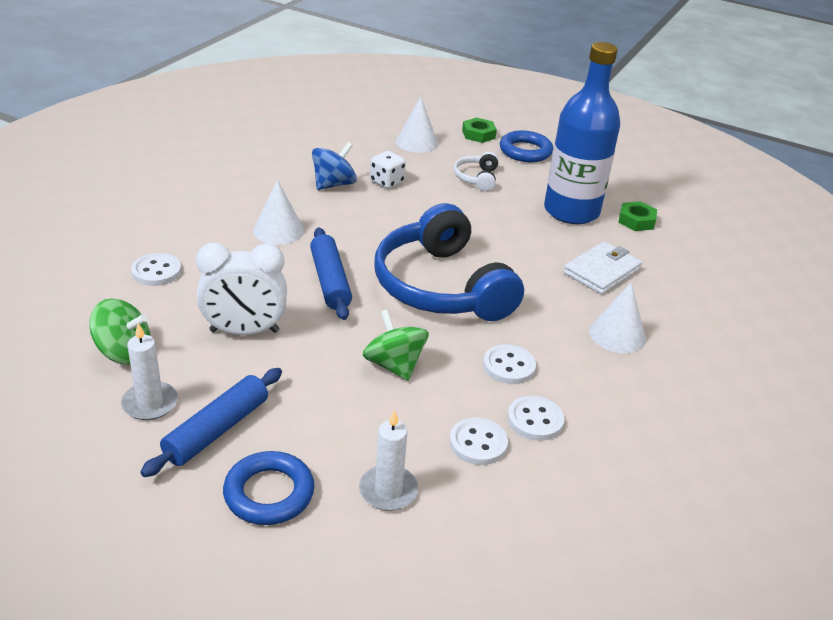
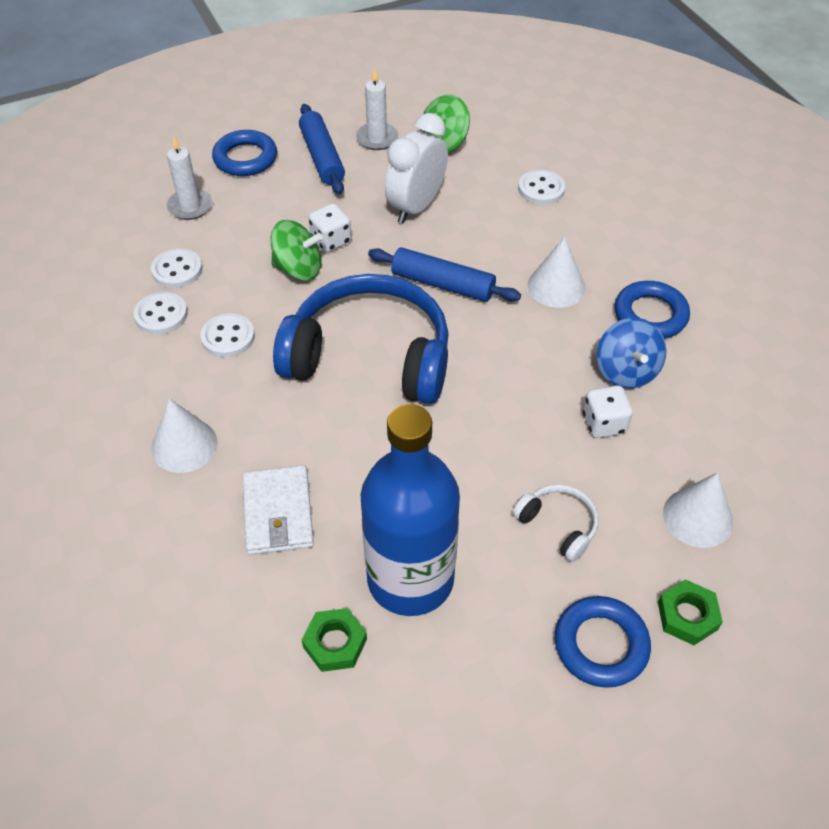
camera: 130 degrees right, 15 degrees up
none -> white dice [309,203,352,252]
none -> blue ring [615,281,690,339]

